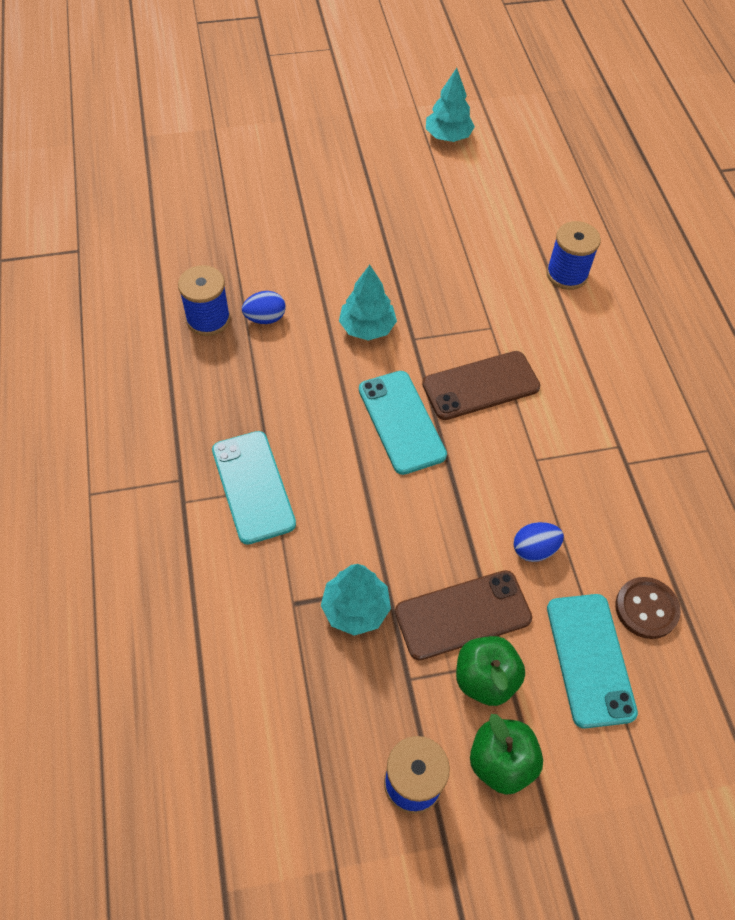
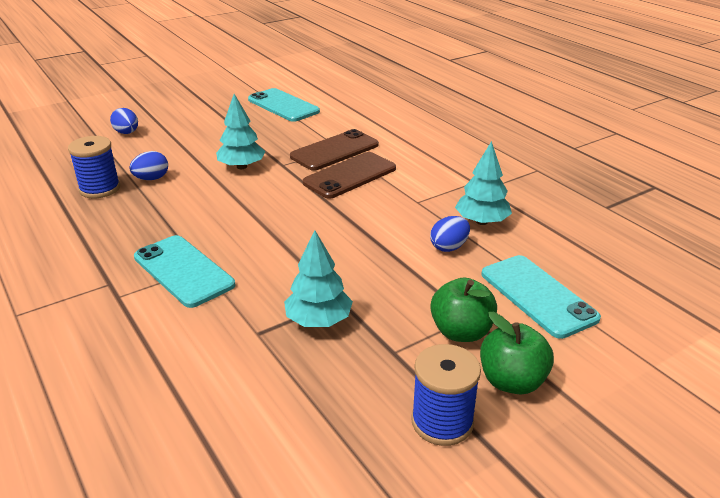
camera: 20 degrees left, 25 degrees down
turquoise phone [359,371,447,475] -> turquoise phone moved to [248,88,320,122]
brown phone [395,570,532,660] -> brown phone moved to [290,129,379,171]
turquoise tree [426,68,475,142] -> turquoise tree moved to [455,141,512,225]
blue spool [546,221,601,290] -> none
brown button [615,577,681,639] -> none
none -> blue egg [110,108,138,134]

